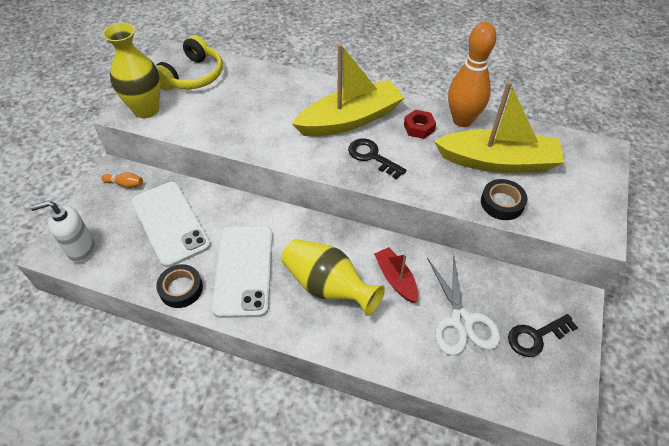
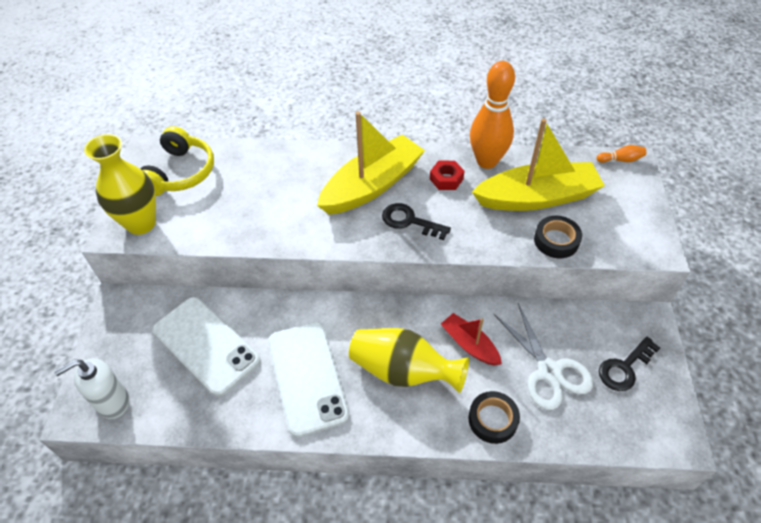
camera: 15 degrees left, 0 degrees up
orange bowling pin [101,172,143,188] -> orange bowling pin moved to [597,145,646,163]
black tape [156,264,203,308] -> black tape moved to [469,391,520,444]

